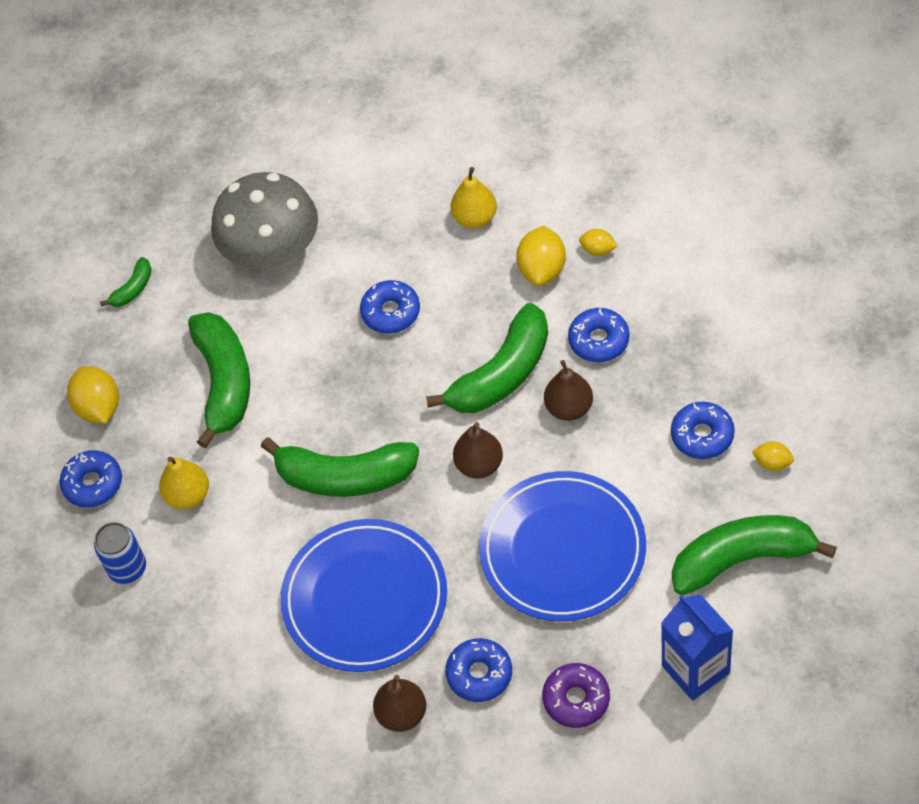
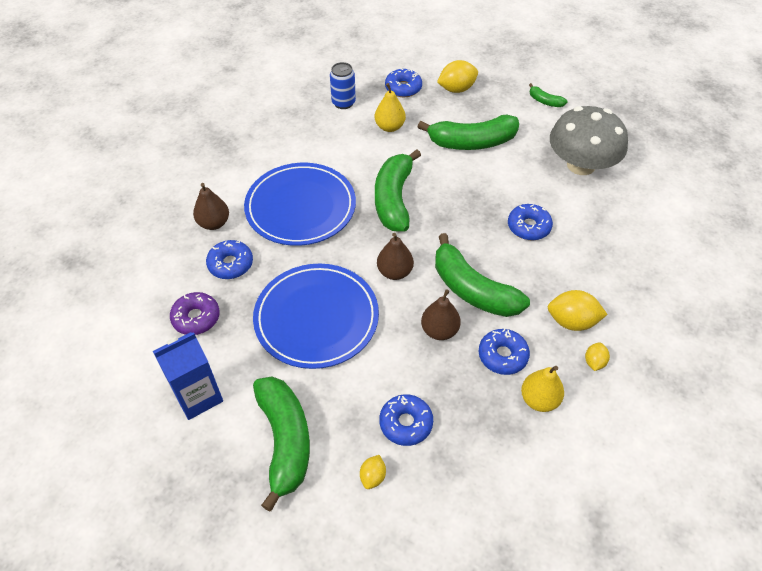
camera: 85 degrees right, 5 degrees down
yellow pear [451,167,497,228] -> yellow pear moved to [521,366,564,412]

